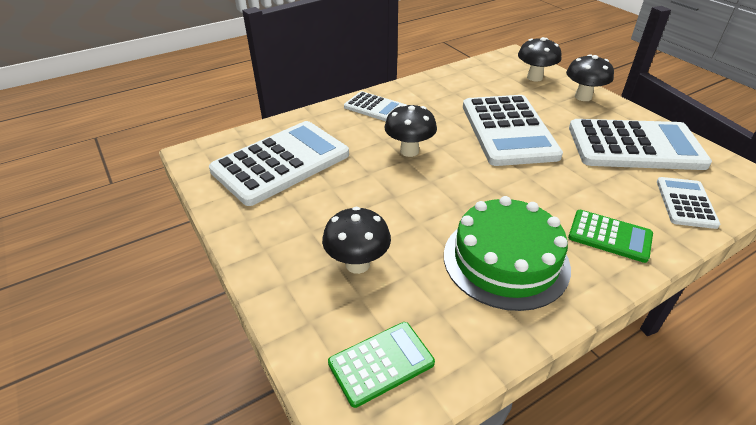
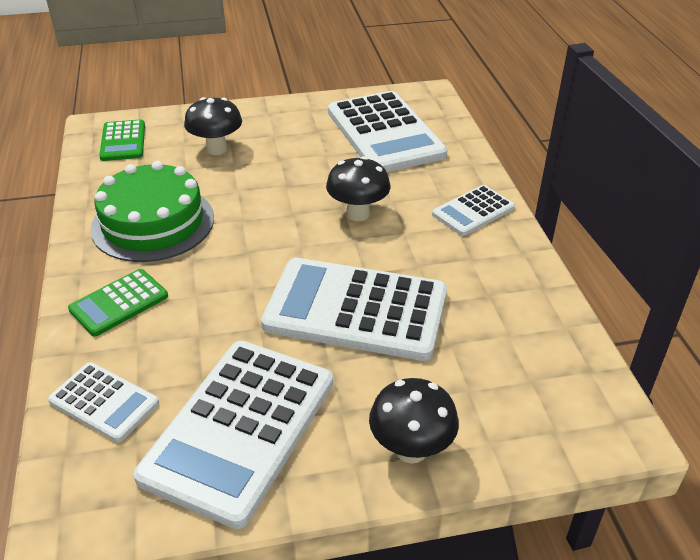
camera: 110 degrees right, 0 degrees up
black mushroom [518,37,561,81] -> none

